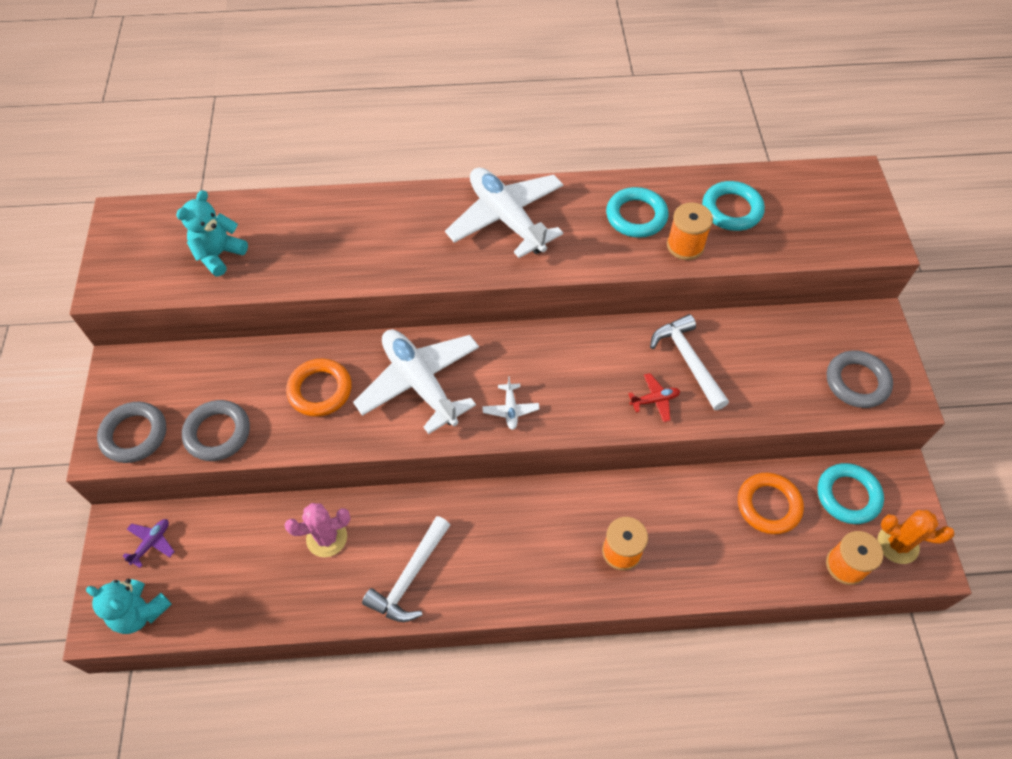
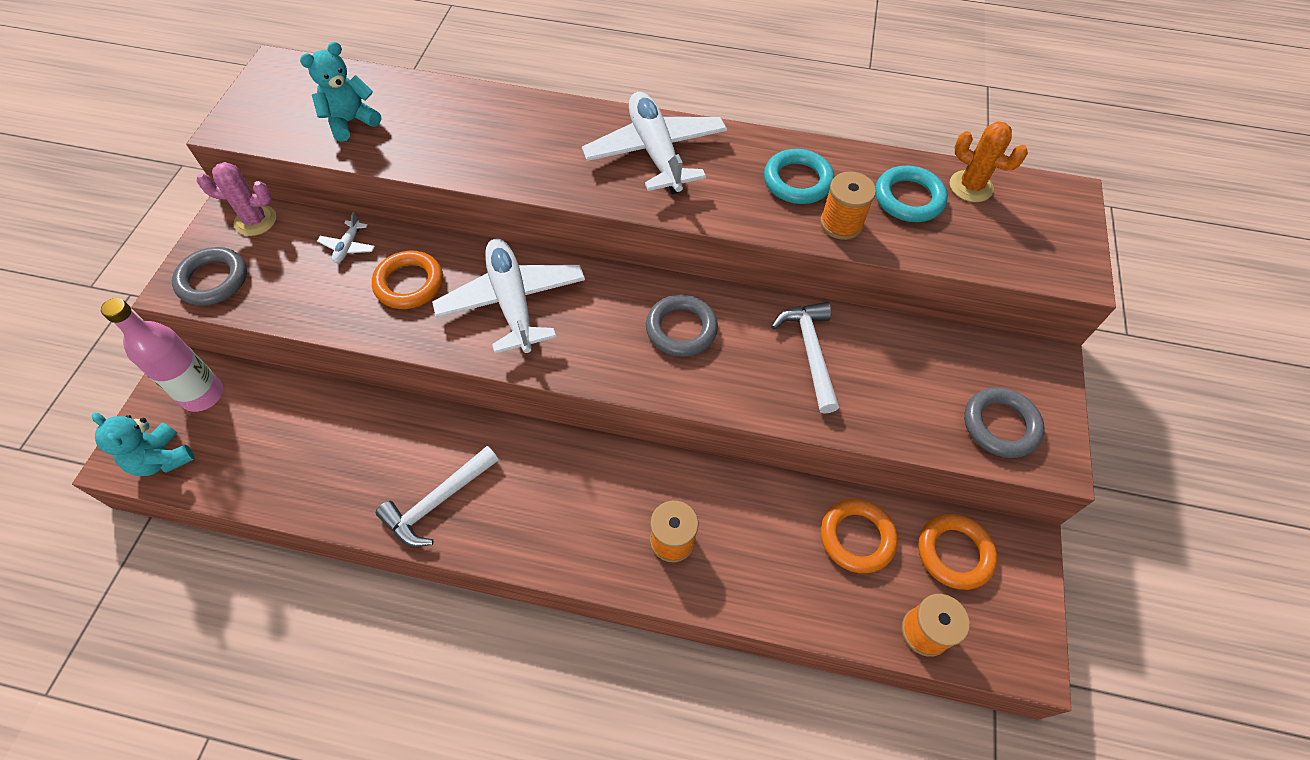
camera: 15 degrees right, 0 degrees up
purple plane [122,519,175,568] -> pink bottle [101,298,223,412]
grey ring [182,400,250,461] -> grey ring moved to [646,294,718,357]
pink cactus [285,503,350,557] -> pink cactus moved to [197,162,276,236]
white plane [482,376,539,430] -> white plane moved to [317,212,375,263]
red plane [628,373,680,422] -> none
turquoise ring [818,463,884,524] -> orange ring [918,514,997,590]
orange cactus [878,510,954,564] -> orange cactus moved to [950,121,1028,202]

